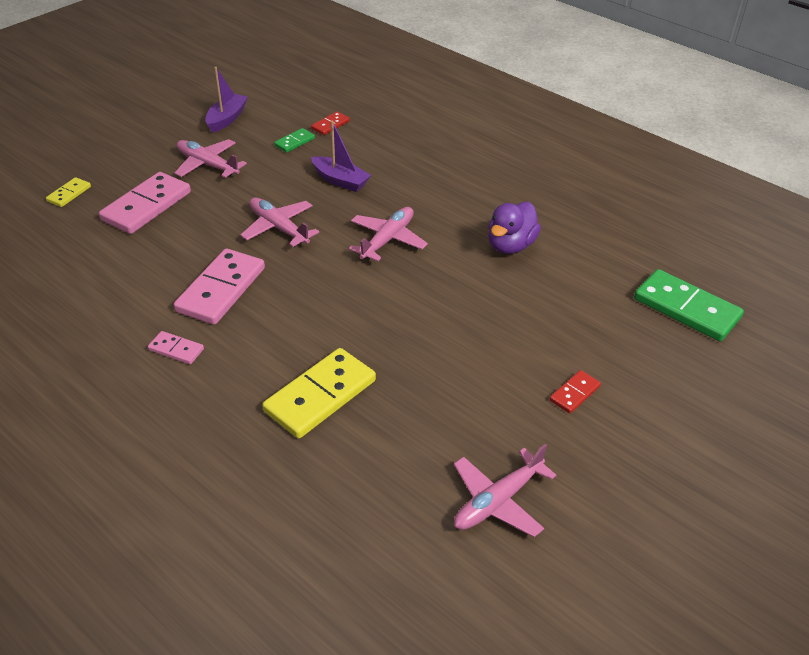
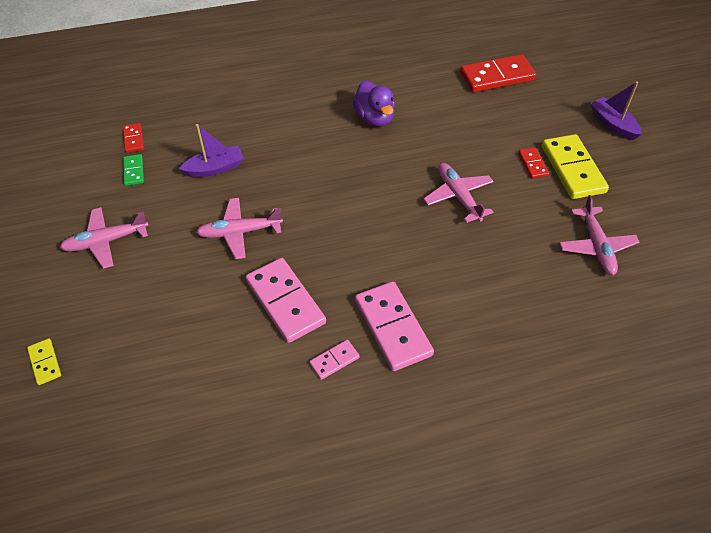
camera: 55 degrees left, 10 degrees up
pink domino [99,172,191,234] -> pink domino moved to [355,281,434,371]
purple boat [205,67,248,133] -> purple boat moved to [590,81,642,140]
yellow domino [262,348,376,439] -> yellow domino moved to [542,134,609,199]
pink plane [349,207,428,261] -> pink plane moved to [423,163,494,223]
green domino [634,269,744,341] -> red domino [460,54,536,92]

